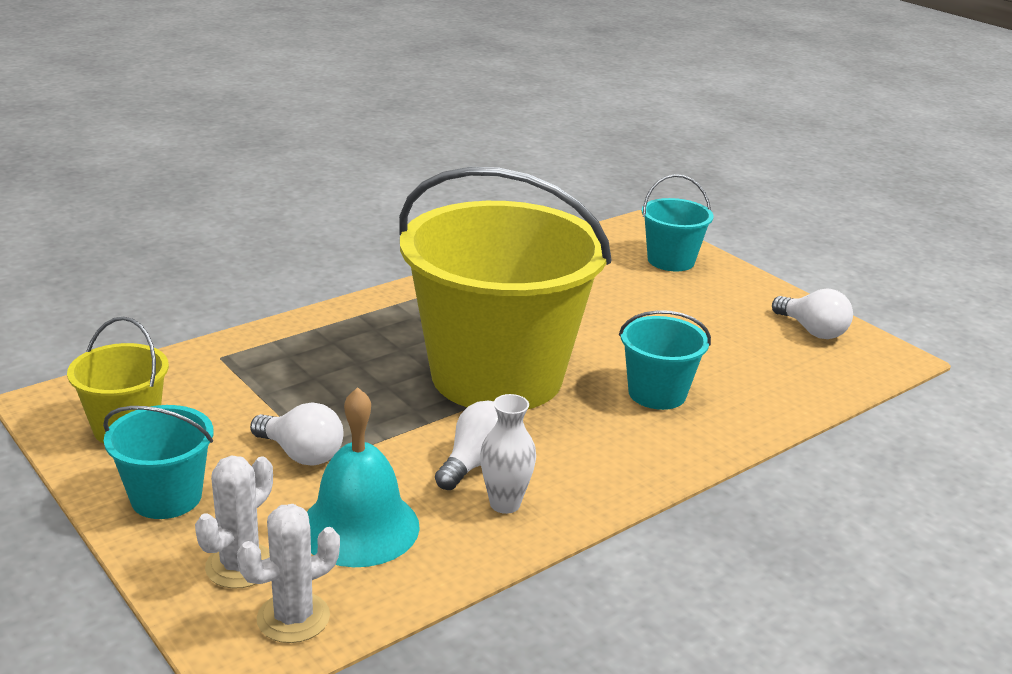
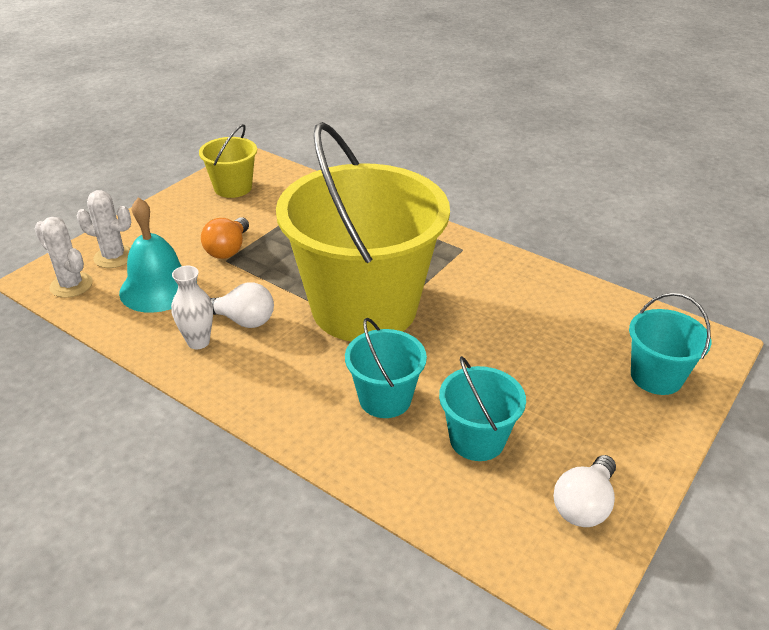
camera: 75 degrees right, 10 degrees up
turquoise bucket [103,405,213,519] -> turquoise bucket moved to [439,356,526,461]
white light bulb [250,402,343,466] -> orange light bulb [201,217,249,259]

